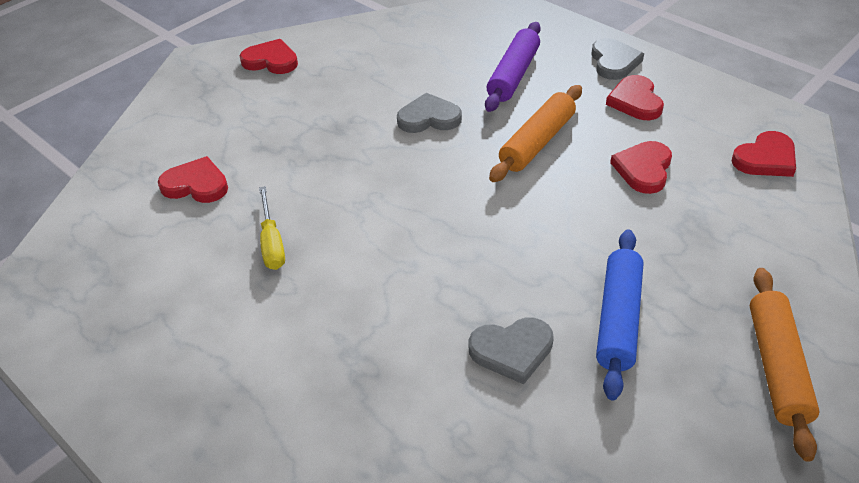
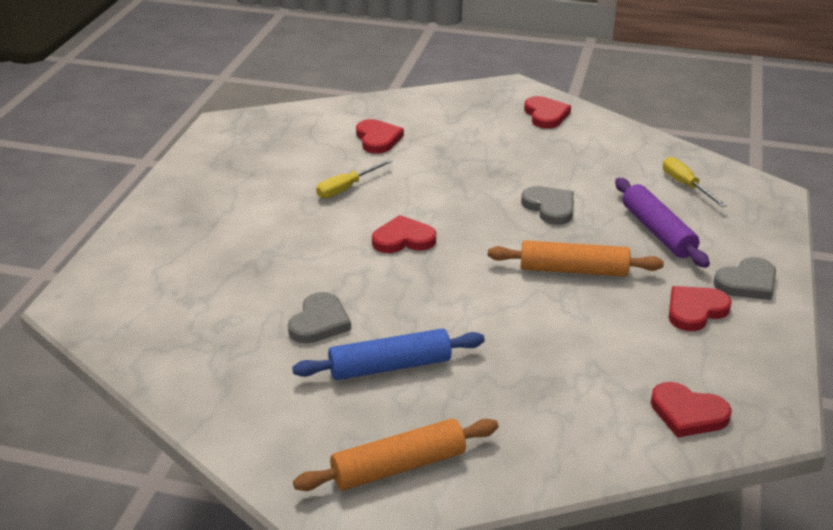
camera: 60 degrees right, 10 degrees down
grey heart [469,318,554,384] -> grey heart turned 120 degrees counterclockwise [288,292,351,344]
purple rolling pin [485,22,541,112] -> purple rolling pin turned 75 degrees clockwise [615,178,710,268]
red heart [610,141,672,194] -> red heart moved to [372,215,436,253]
none -> yellow screwdriver [663,157,727,207]

